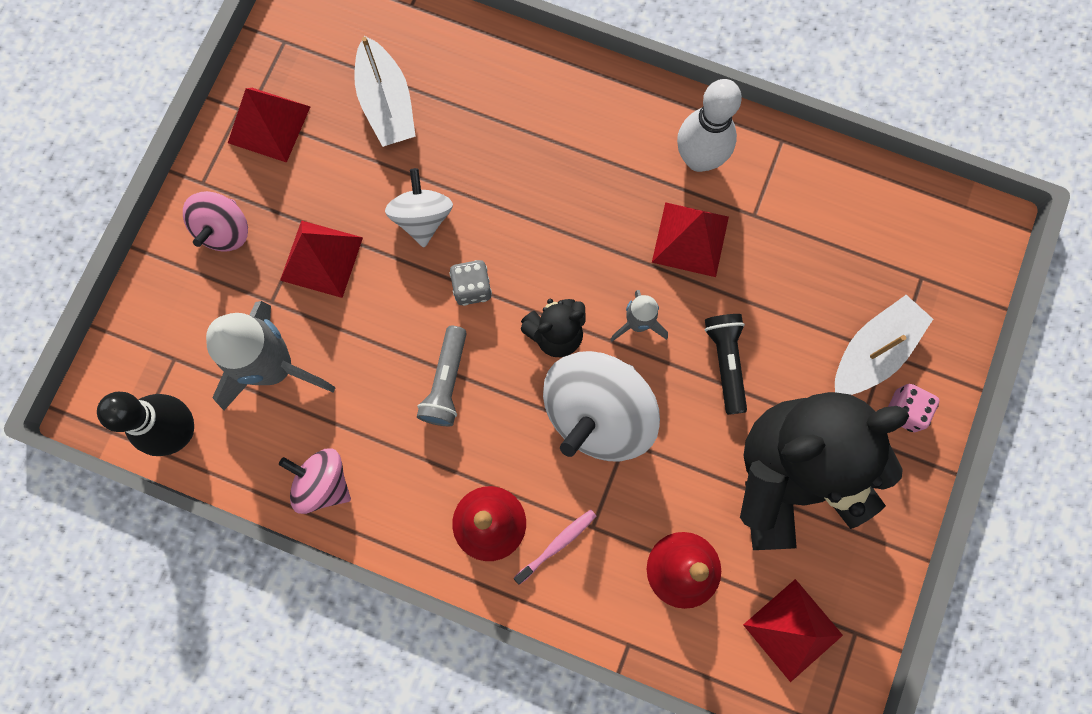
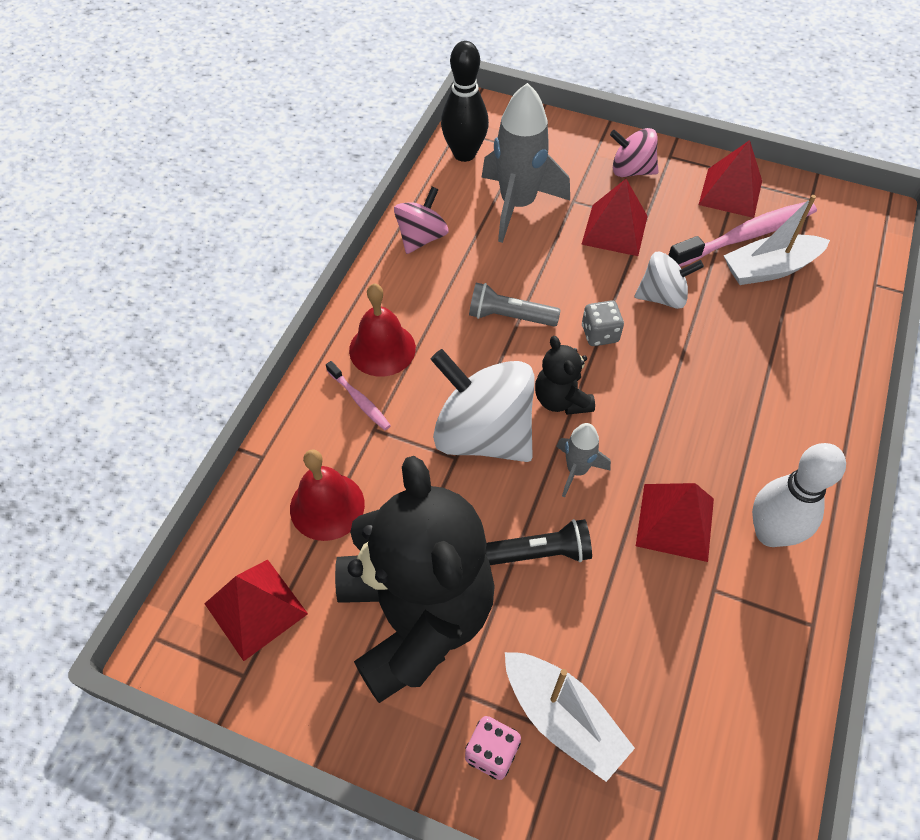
camera: 90 degrees right, 20 degrees down
none -> pink toothbrush [668,202,817,267]

